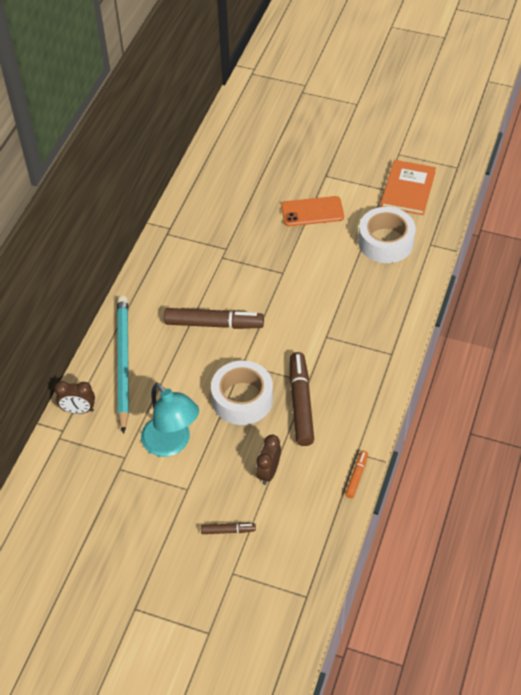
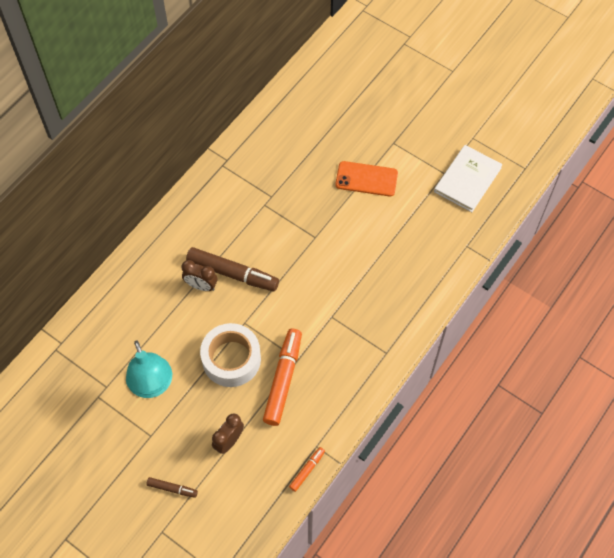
camera: 15 degrees right, 10 degrees up
brown clock [54,381,95,414] -> brown clock moved to [182,260,217,291]
turquoise pencil [117,296,129,434] -> none
brown marker [290,352,314,446] -> orange marker [263,329,302,426]
white tape [358,207,416,263] -> none
orange book [381,160,436,215] -> white book [434,145,503,212]

